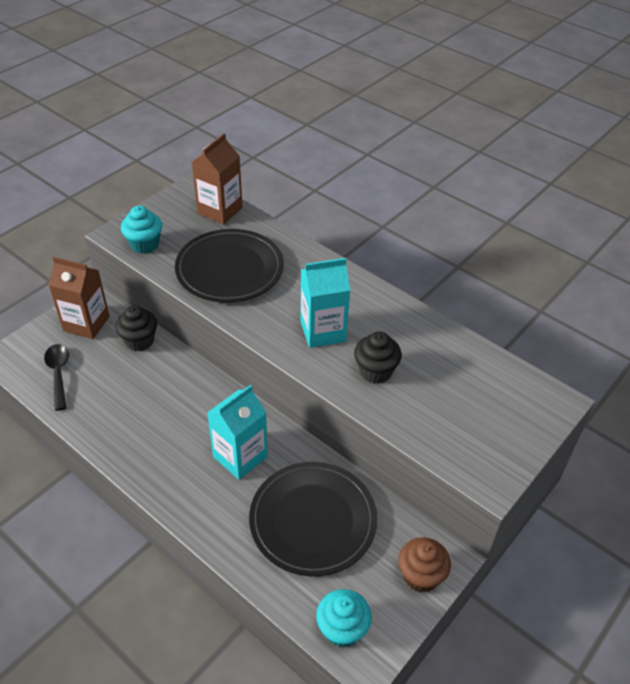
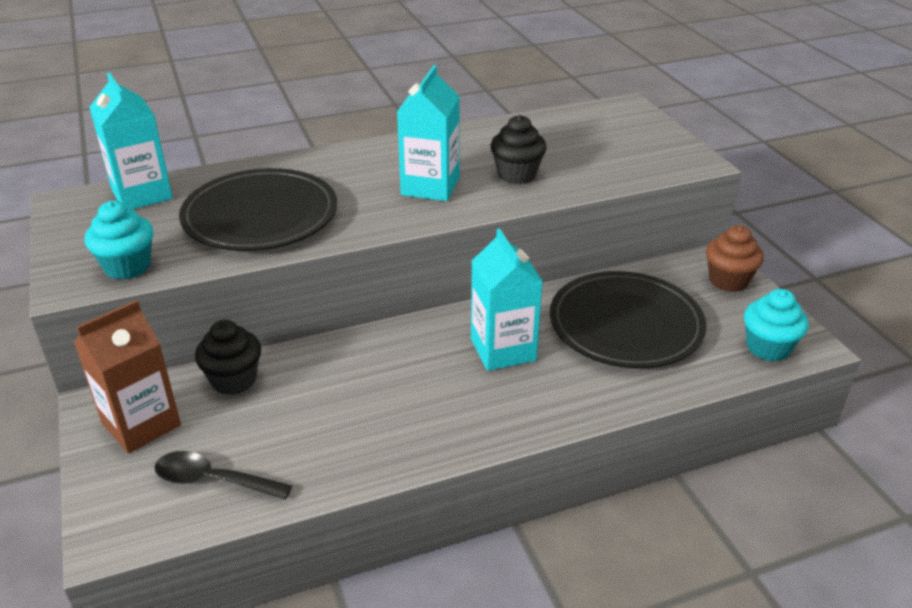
camera: 60 degrees left, 10 degrees down
brown carton [191,133,243,224] -> turquoise carton [89,73,173,210]

